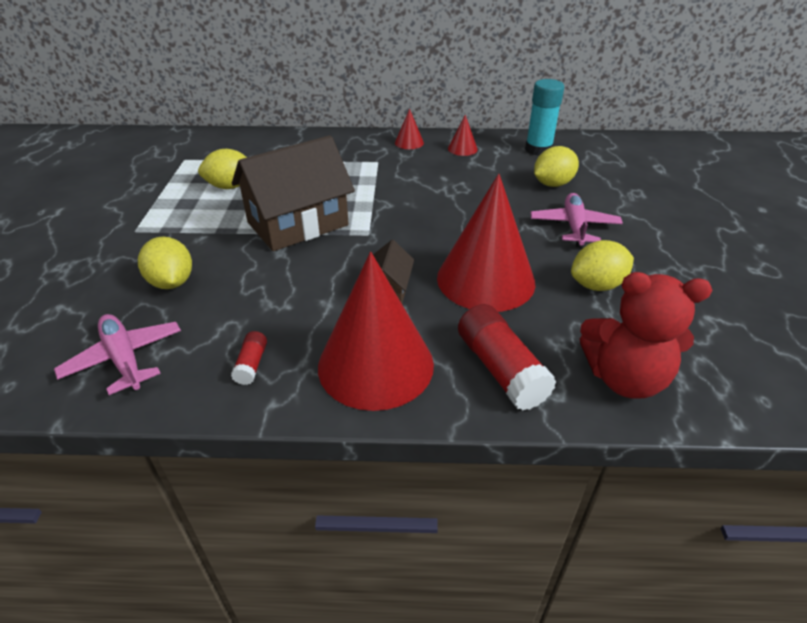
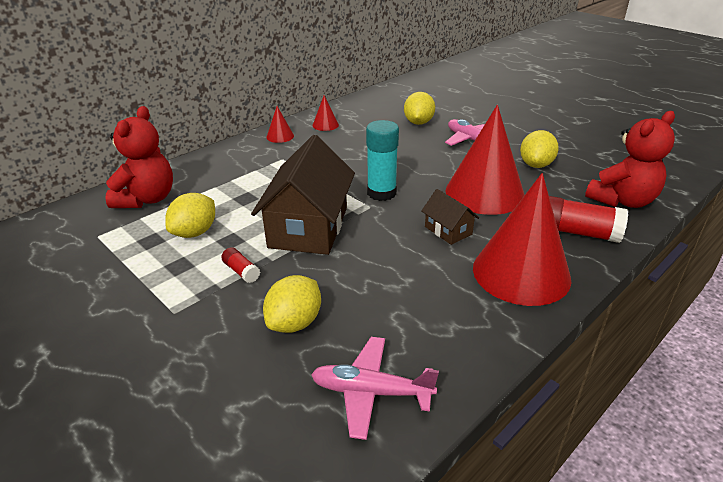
camera: 45 degrees left, 5 degrees down
yellow lemon [138,236,192,289] -> yellow lemon turned 75 degrees counterclockwise [263,275,321,333]
red glue stick [231,331,267,385] -> red glue stick moved to [221,247,260,283]
turquoise glue stick [525,79,564,156] -> turquoise glue stick moved to [366,120,399,201]
none -> red teddy bear [105,106,173,208]

